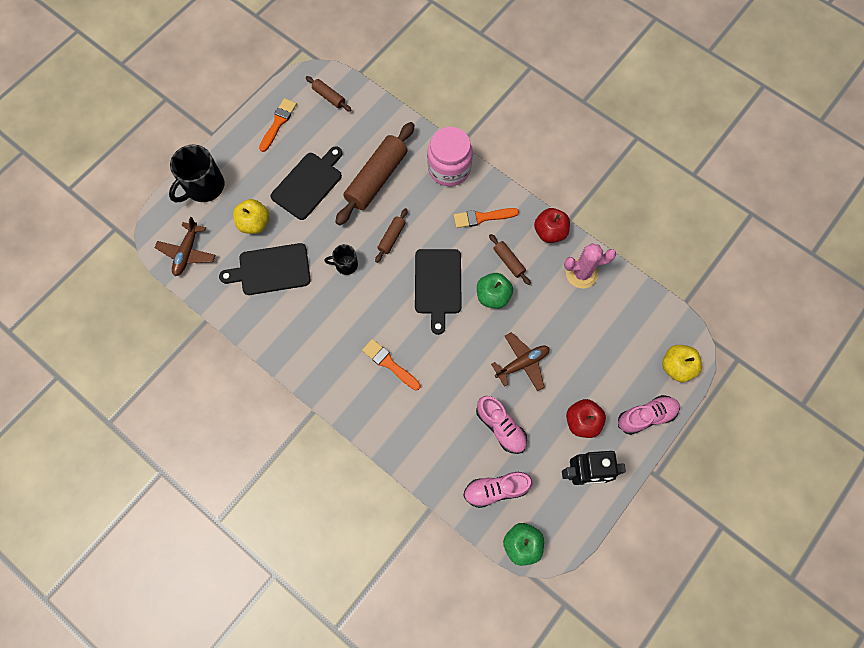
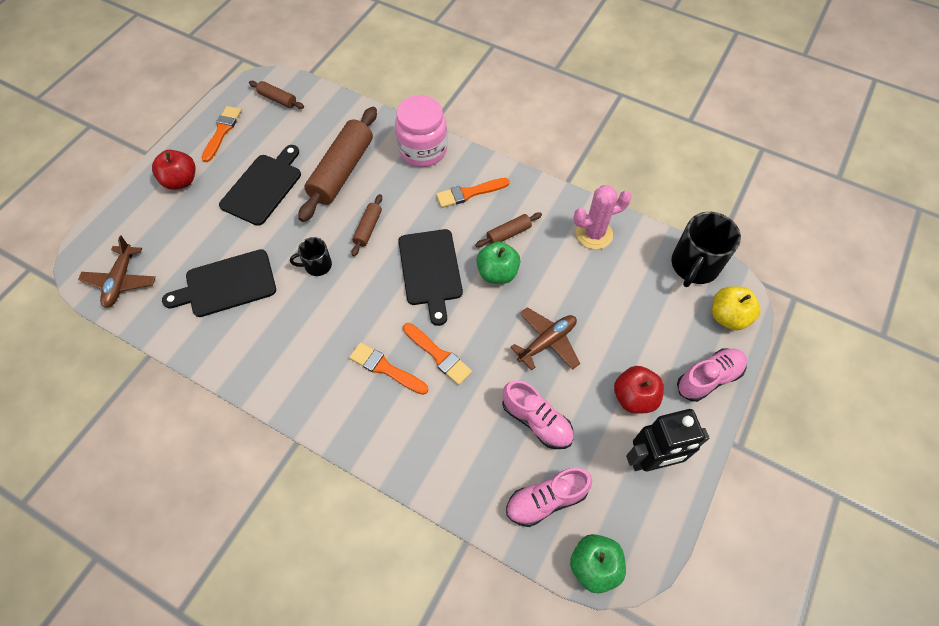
camera: 10 degrees left, 10 degrees down
black mug [169,145,224,202] -> black mug moved to [671,212,741,287]
yellow apple [233,199,269,234] -> none
brown rolling pin [489,234,531,285] -> brown rolling pin turned 75 degrees counterclockwise [475,212,542,247]
red apple [534,208,570,243] -> red apple moved to [152,150,195,190]
none -> orange brush [403,323,472,385]

